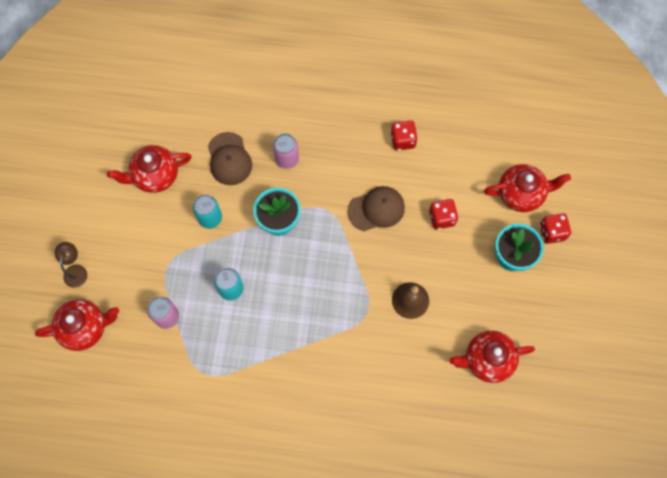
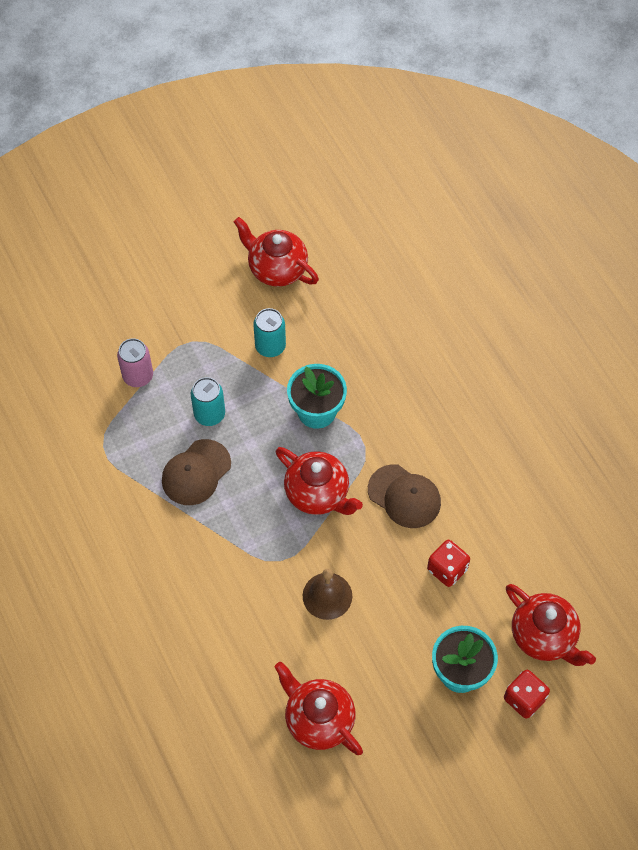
camera: 55 degrees right, 10 degrees down
red teapot [35,299,119,351] -> red teapot moved to [276,447,363,515]
brown lamp [54,242,87,288] -> none
brown cap [208,132,252,185] -> brown cap moved to [162,439,231,505]
pink can [273,133,299,169] -> none
red dice [391,121,418,151] -> none

